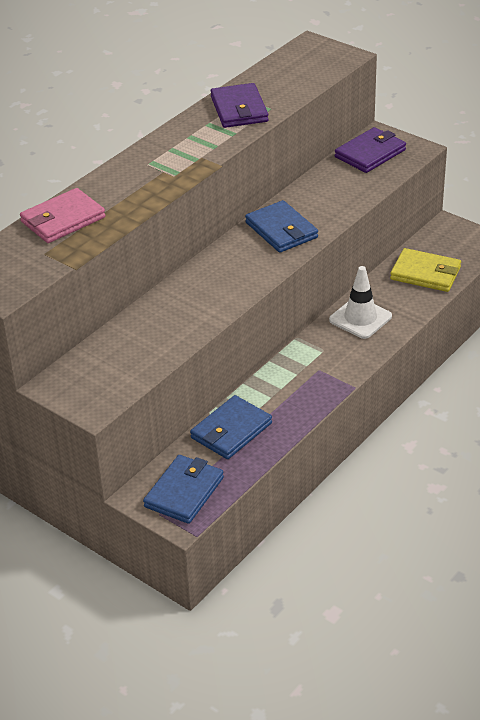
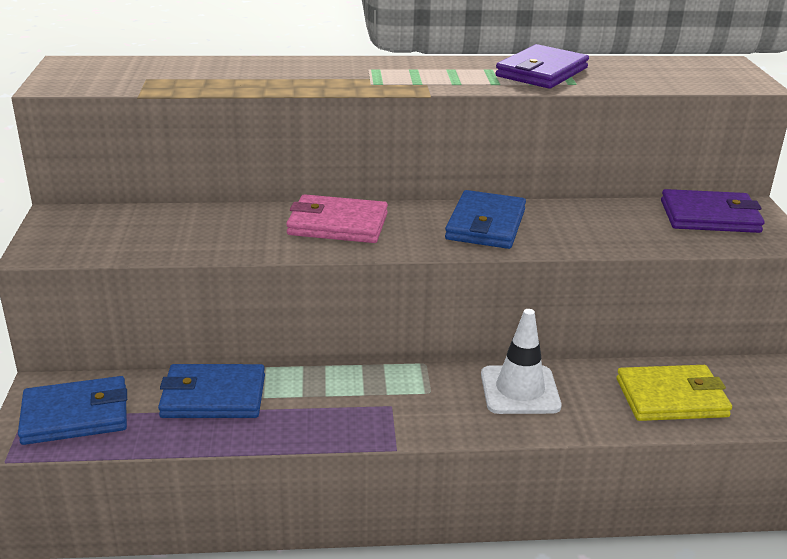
camera: 45 degrees right, 10 degrees down
pink wallet [20,188,106,243] -> pink wallet moved to [286,194,388,243]
yellow wallet [390,248,461,292] -> yellow wallet turned 75 degrees counterclockwise [617,365,732,421]

